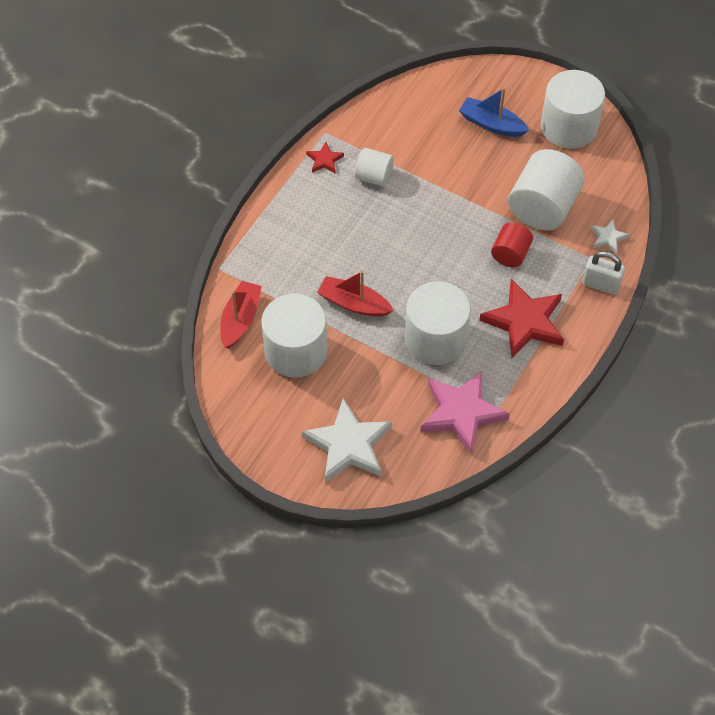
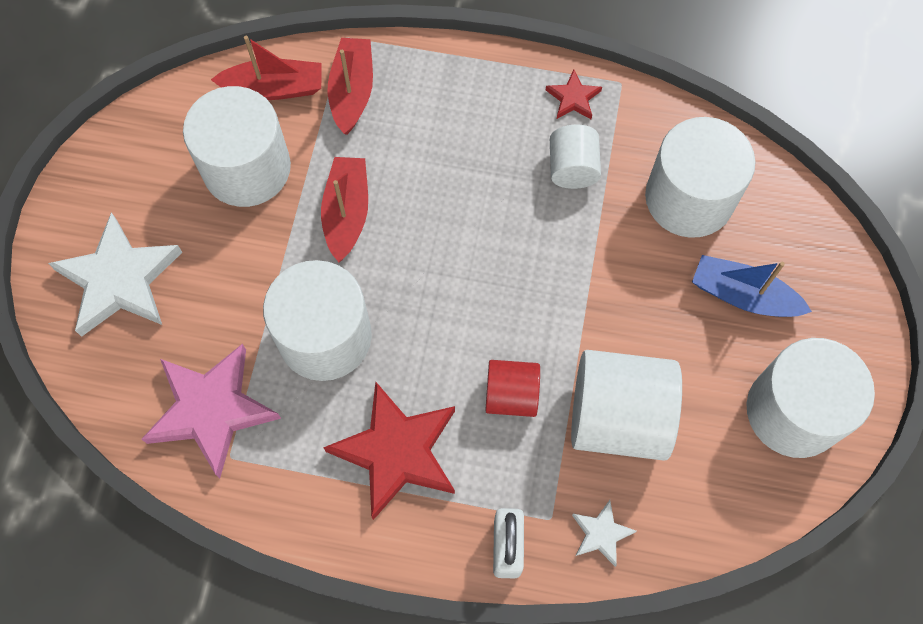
camera: 70 degrees right, 10 degrees up
blue boat [459,88,529,137] -> blue boat turned 75 degrees counterclockwise [692,255,812,317]
none -> red boat [328,38,373,135]
none -> white cylinder [645,117,756,238]

